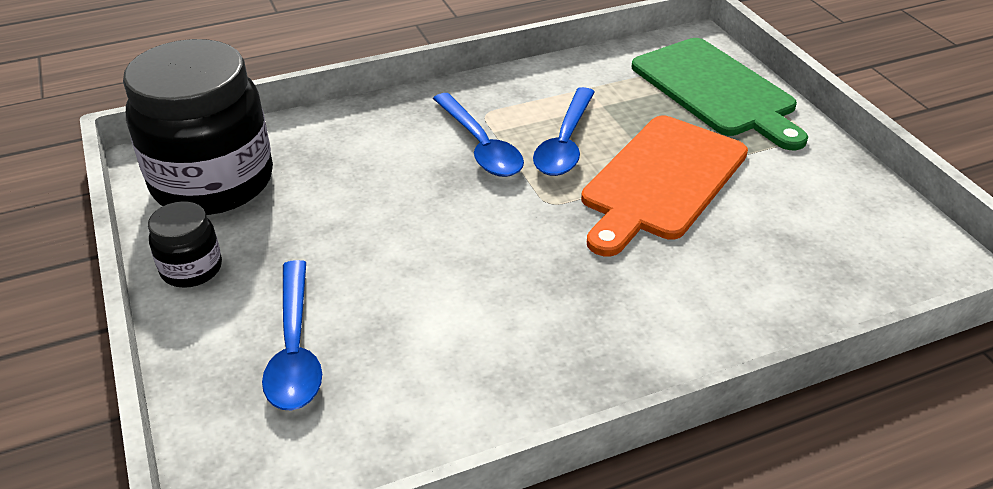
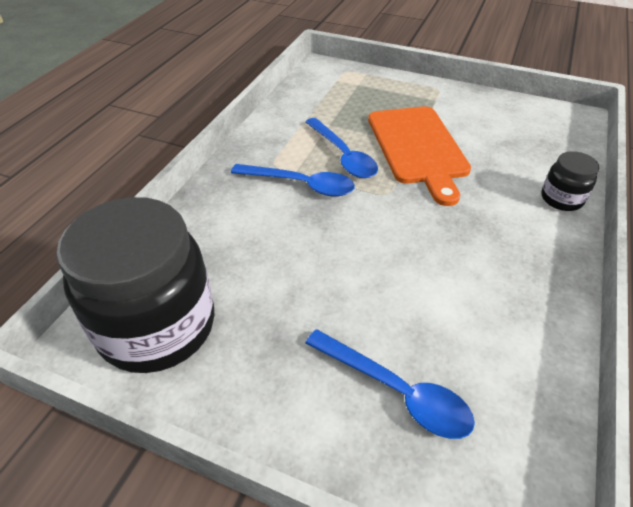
camera: 45 degrees left, 5 degrees up
black jar [148,201,222,288] -> black jar moved to [541,151,599,211]
green cutting board [632,38,808,150] -> none

